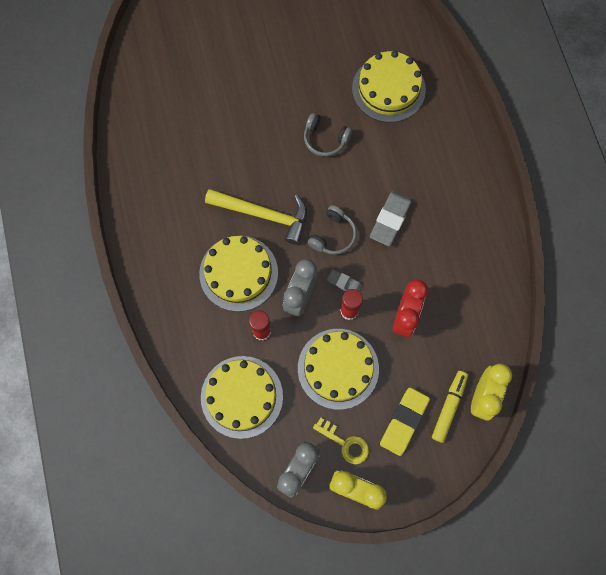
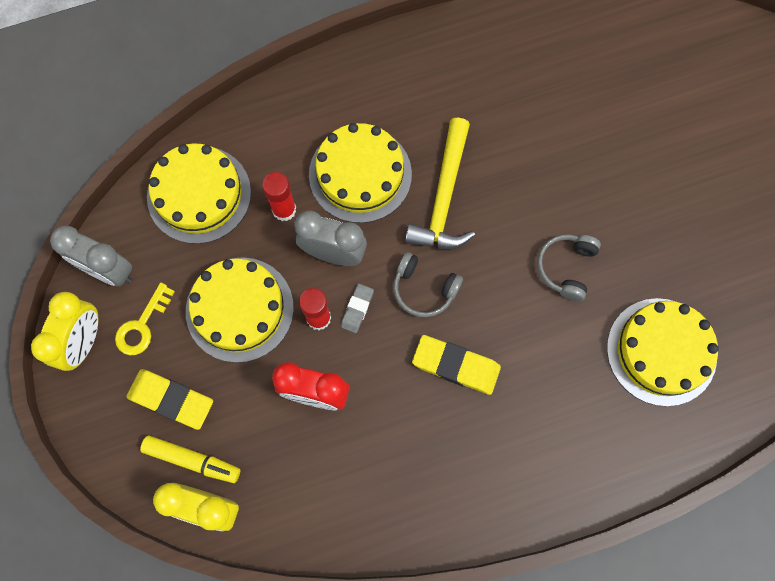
camera: 85 degrees right, 0 degrees up
grey eraser [370,190,412,246] -> yellow eraser [412,335,501,395]

